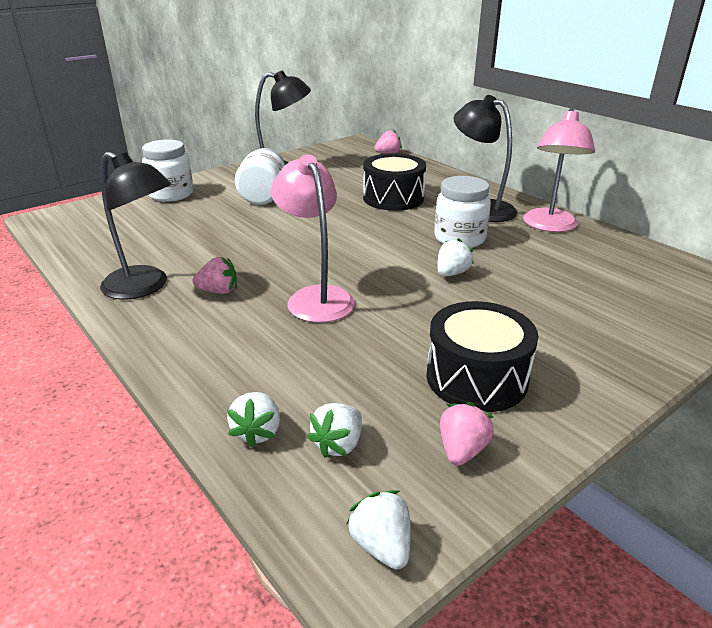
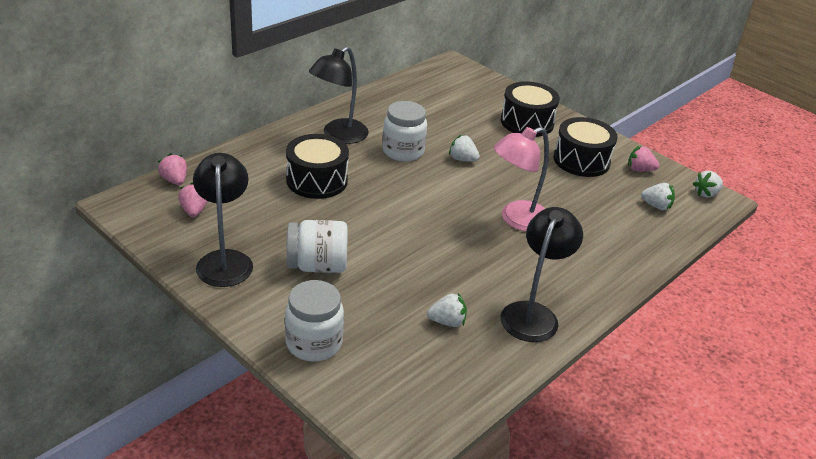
camera: 100 degrees left, 5 degrees up
pink strawberry [193,257,237,294] -> pink strawberry moved to [178,182,208,217]
white strawberry [227,392,280,448] -> white strawberry moved to [427,293,467,327]
pink lamp [523,108,595,232] -> none
none -> black drum [501,81,560,137]

